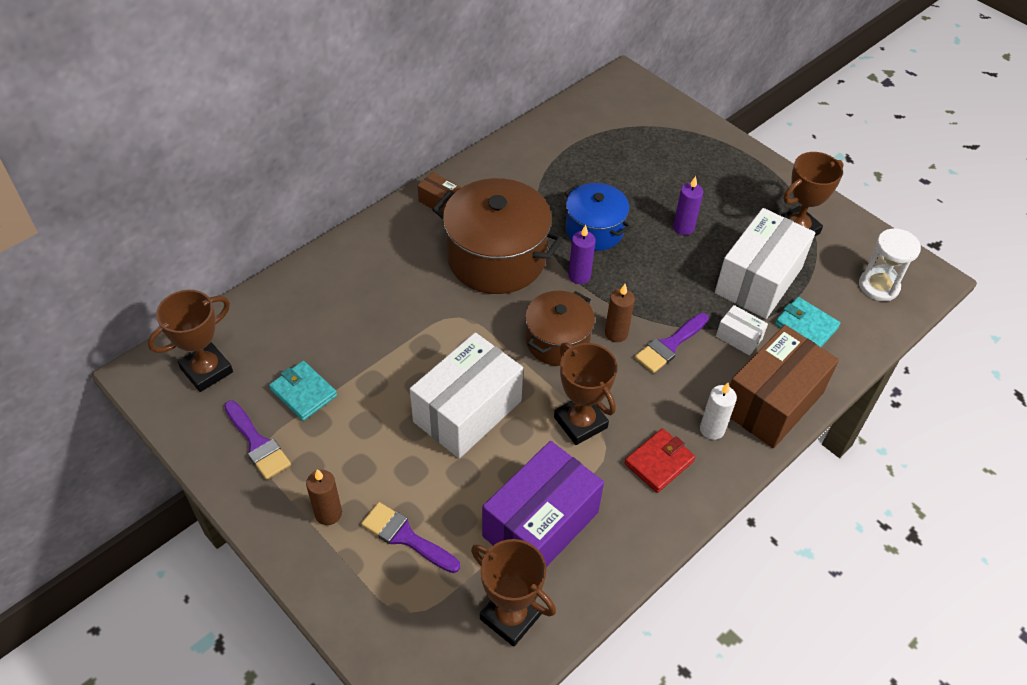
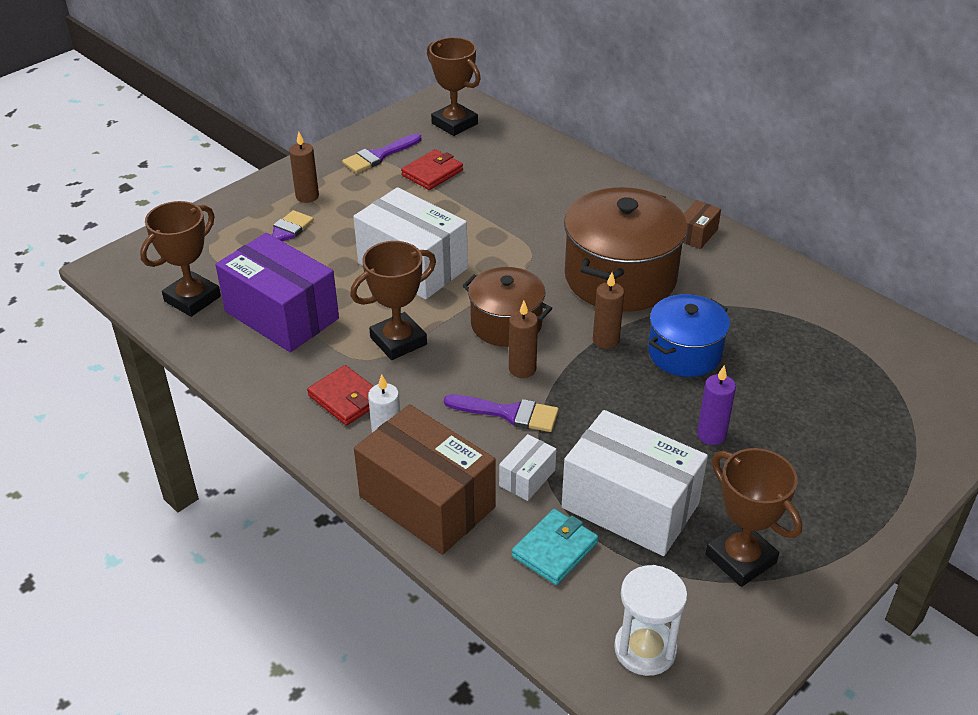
camera: 90 degrees right, 10 degrees down
turquoise wallet [269,361,337,421] -> red wallet [401,149,463,190]
purple candle [568,225,596,284] -> brown candle [593,272,624,349]
purple brush [635,313,709,373] -> purple brush turned 150 degrees clockwise [444,394,559,432]

